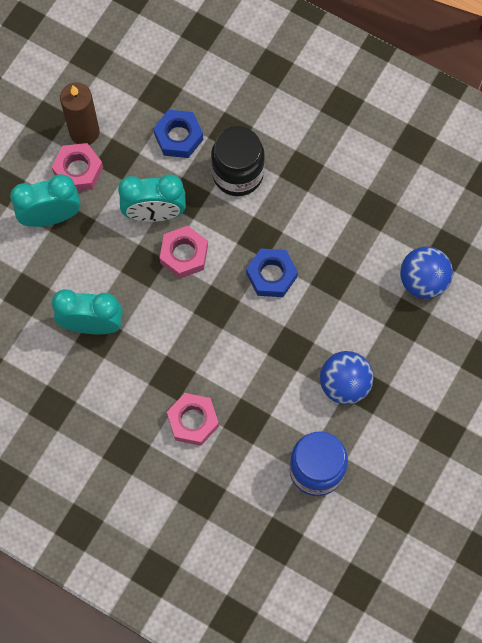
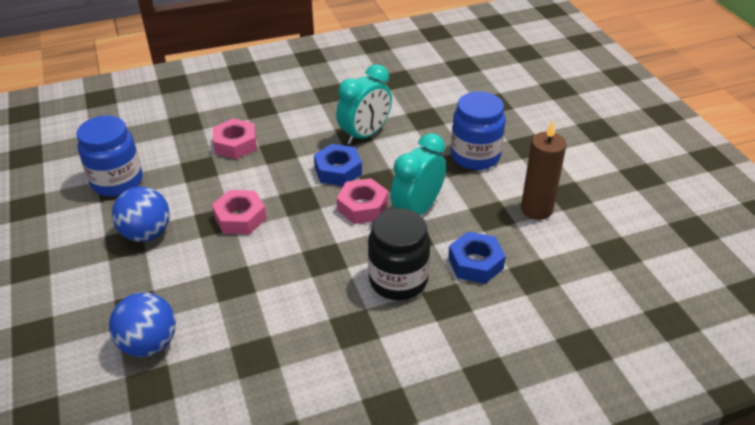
camera: 130 degrees right, 30 degrees down
turquoise clock [10,174,80,227] -> blue jar [451,91,505,170]
pink nut [52,143,103,191] -> pink nut moved to [212,190,267,235]
blue nut [246,248,298,297] -> blue nut moved to [314,144,362,186]

